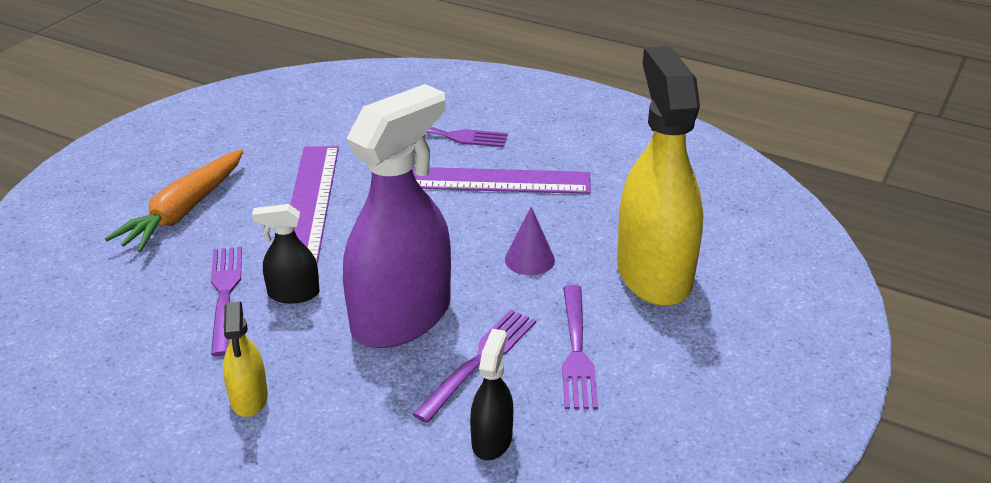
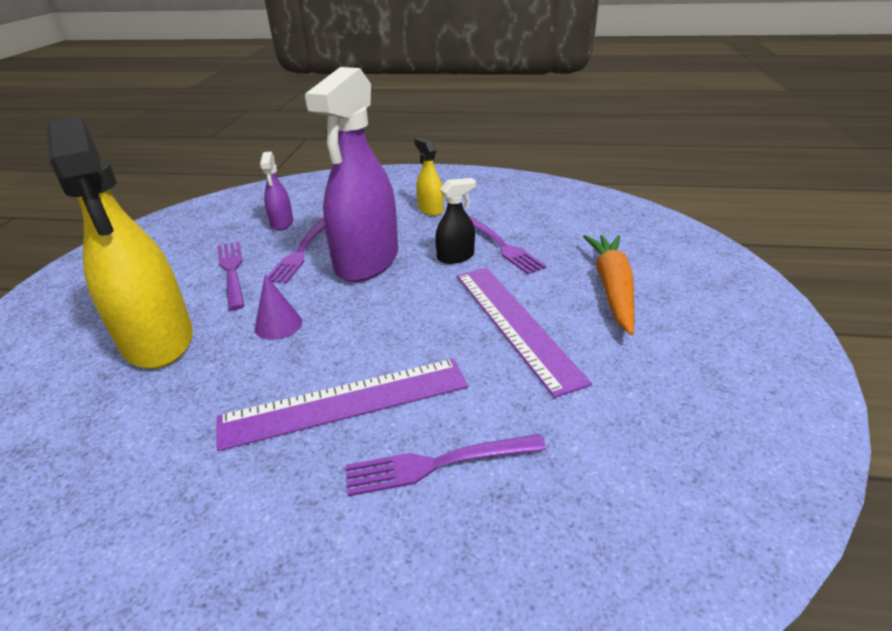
camera: 160 degrees right, 0 degrees up
black spray bottle [470,329,513,460] -> purple spray bottle [260,152,293,230]

